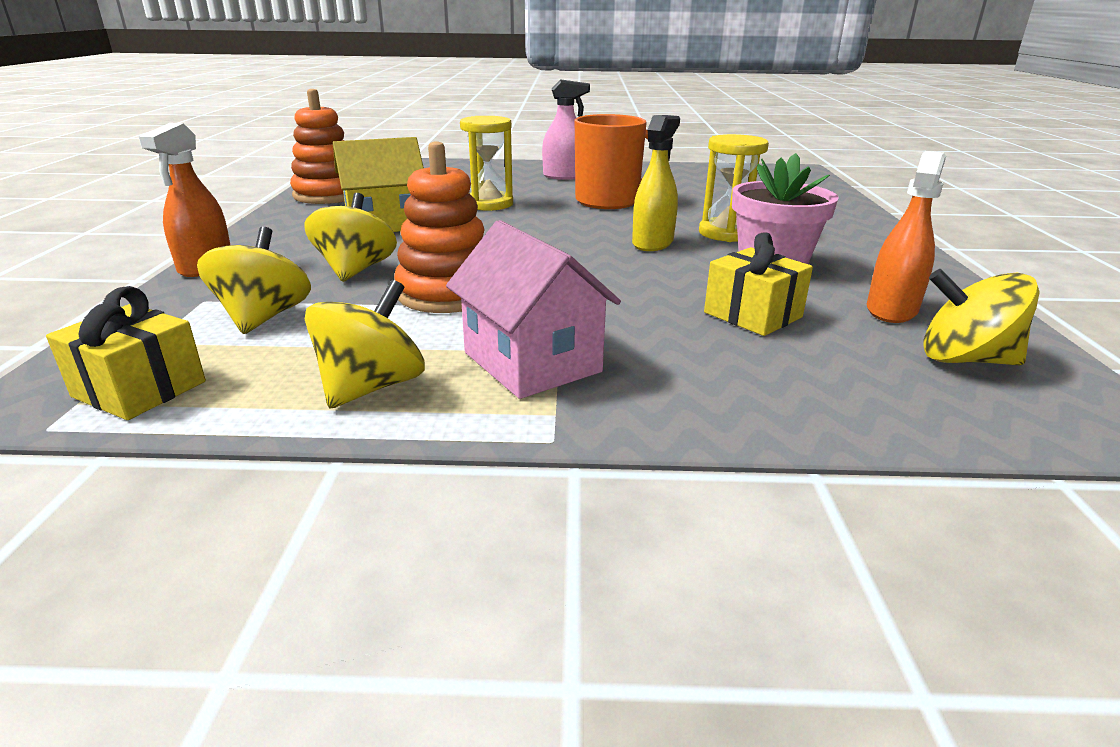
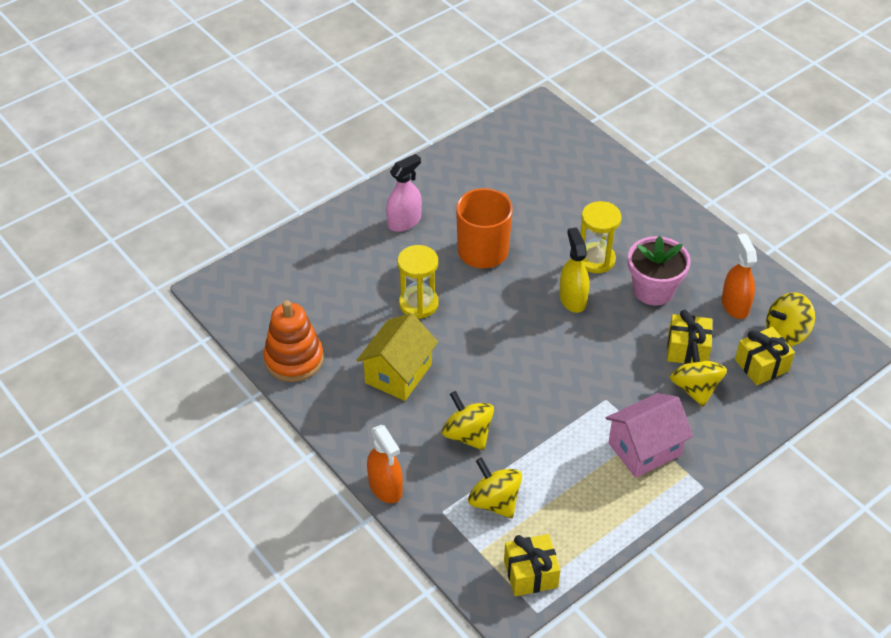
camera: 40 degrees left, 20 degrees up
yellow spinning top [305,280,425,409] -> yellow spinning top moved to [670,343,727,407]
orange stacking toy [394,141,485,313] -> none
pink house [446,220,621,399] -> pink house turned 45 degrees counterclockwise [606,393,693,478]
none -> yellow gift [735,327,795,385]

